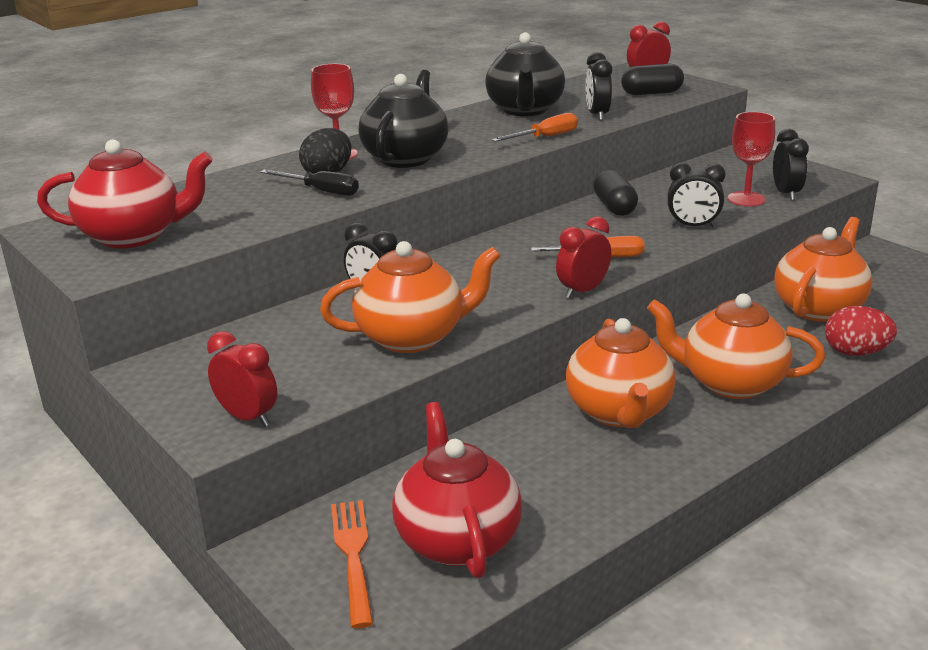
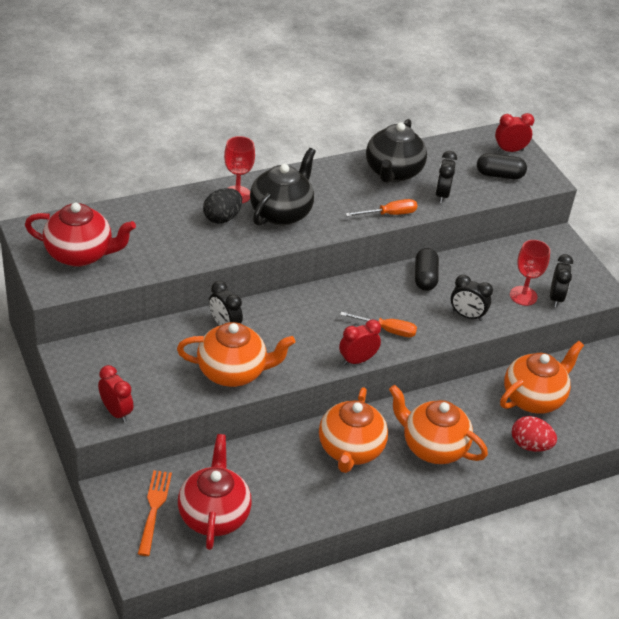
camera: 10 degrees right, 15 degrees up
black screwdriver [260,170,359,196] -> none

